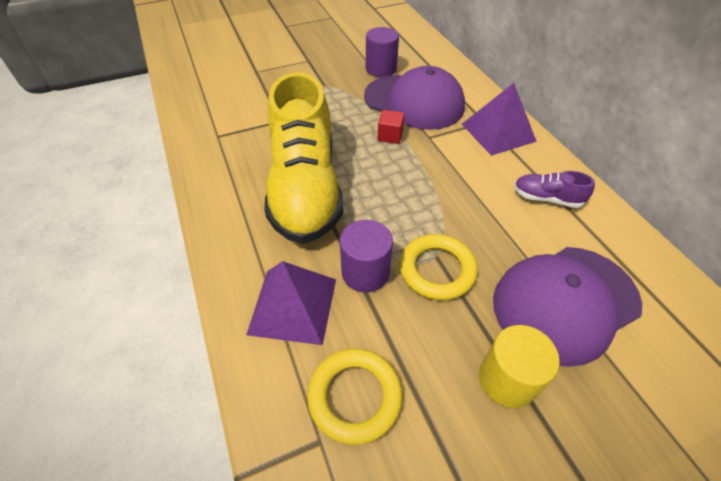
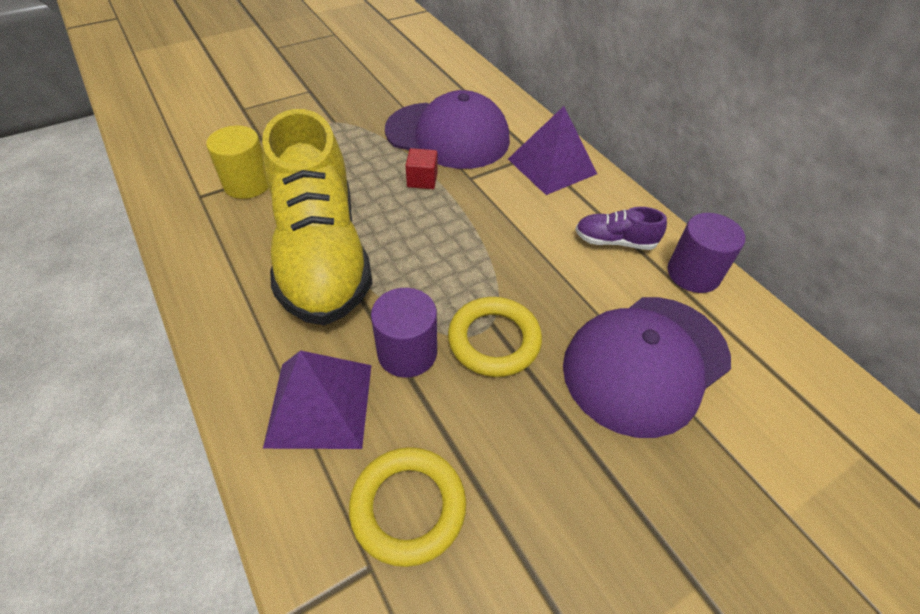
camera: 10 degrees left, 0 degrees up
purple cylinder [366,27,399,77] -> purple cylinder moved to [667,213,745,293]
yellow cylinder [479,325,560,408] -> yellow cylinder moved to [206,125,268,199]

